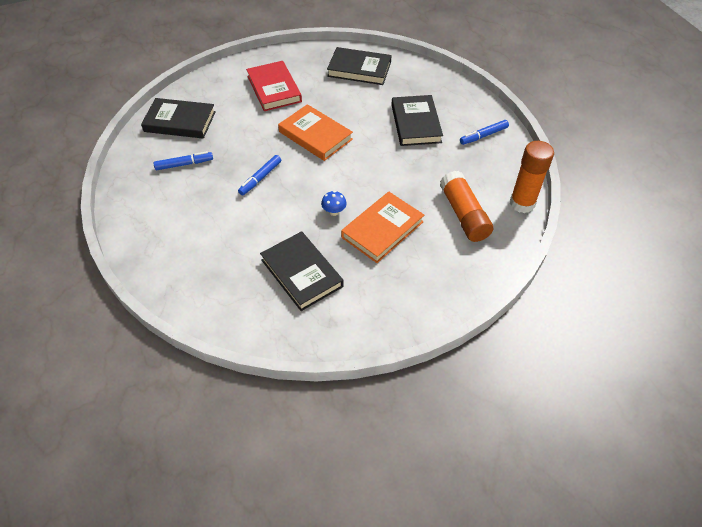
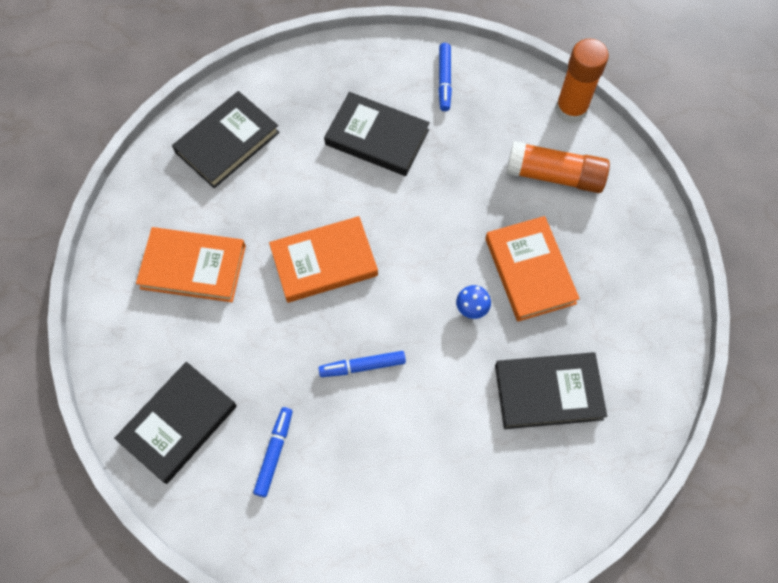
camera: 60 degrees left, 15 degrees up
blue marker [238,155,281,195] -> blue marker turned 105 degrees clockwise [318,351,406,377]
red book [246,61,302,111] -> orange book [136,227,246,302]

